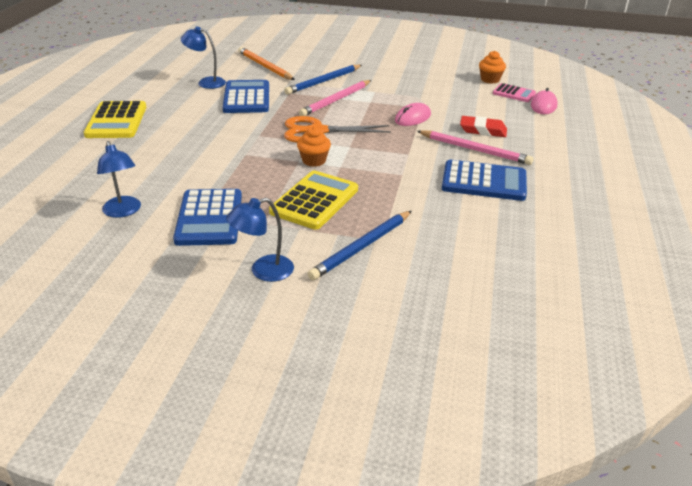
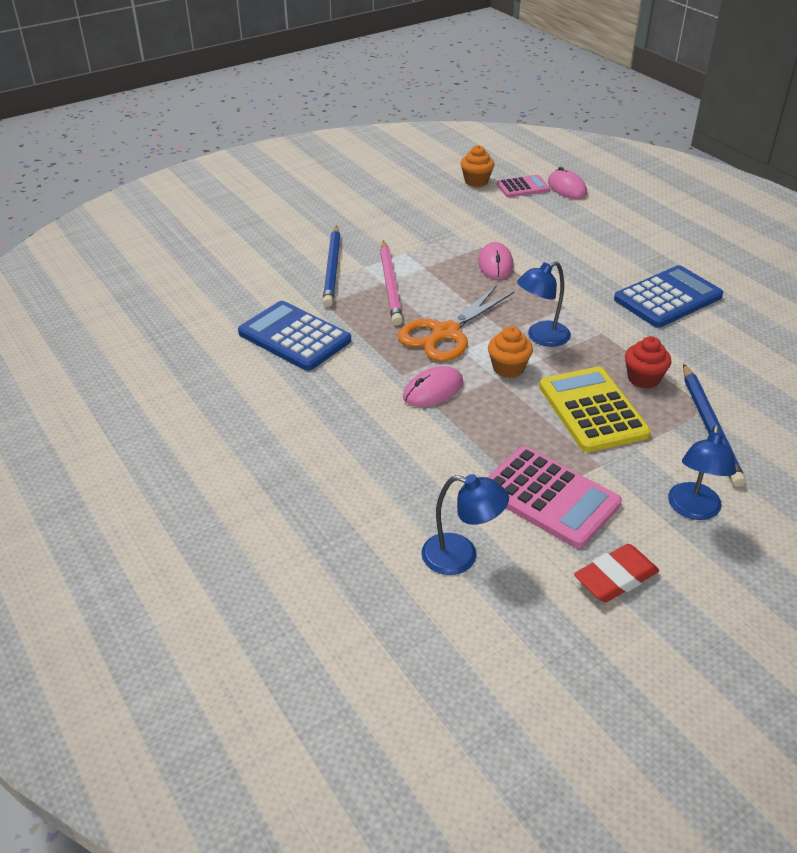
camera: 45 degrees left, 5 degrees up
yellow calculator [84,101,147,138] -> none
blue calculator [173,189,242,246] -> pink calculator [487,446,622,548]
blue lamp [181,26,226,89] -> blue lamp moved to [517,261,571,347]
orange pencil [238,47,295,80] -> none
pink pencil [417,130,533,165] -> none
red eraser [460,116,507,137] -> red eraser moved to [574,544,659,602]
none -> pink mouse [403,366,463,407]
none -> red cupcake [625,336,671,389]

